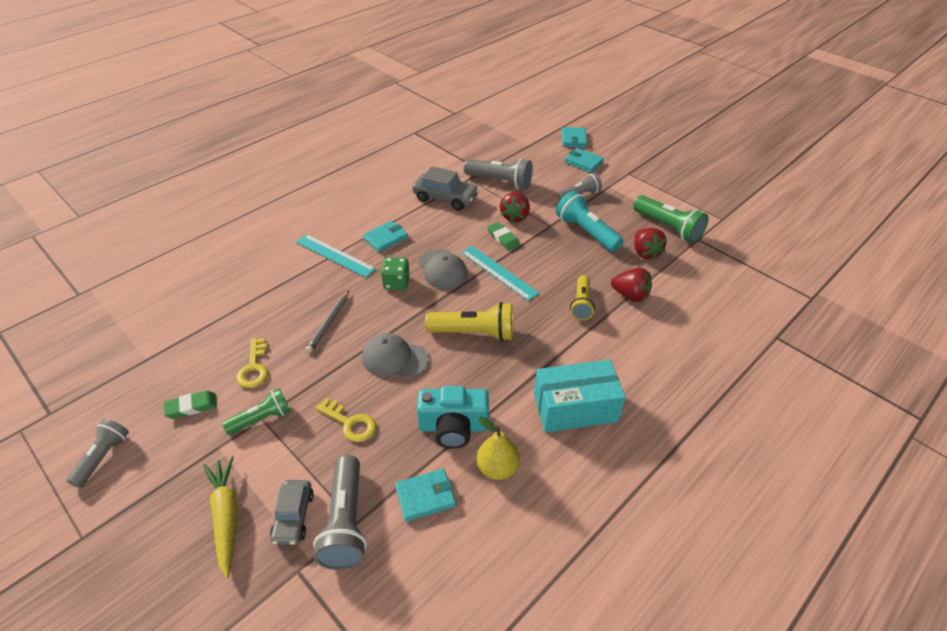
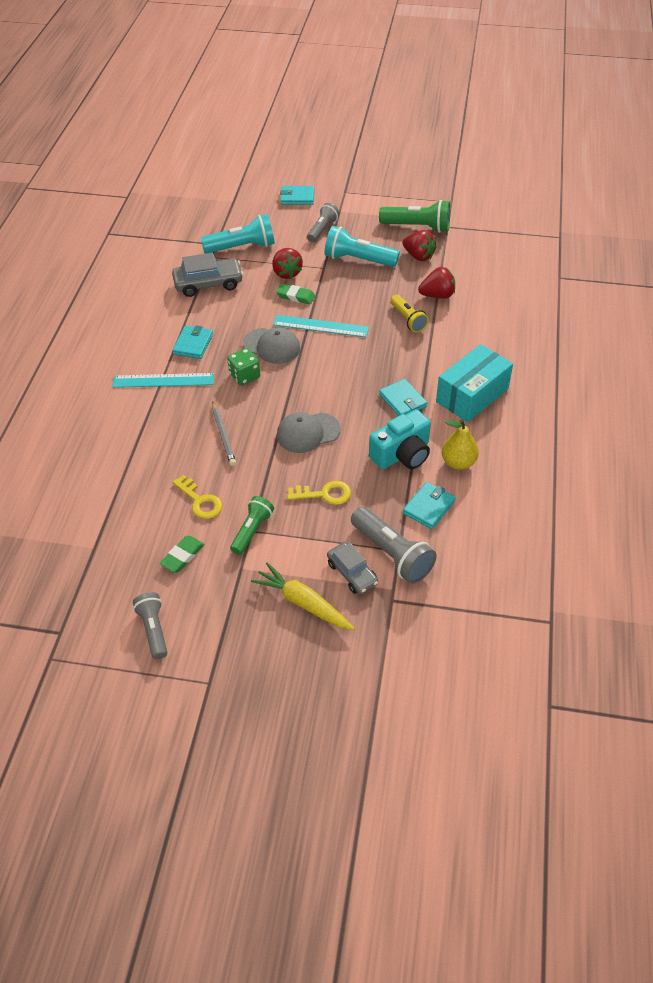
camera: 35 degrees left, 5 degrees up
yellow flashlight [425,302,513,341] -> none
grey flashlight [464,158,533,189] -> turquoise flashlight [201,214,275,253]
turquoise wallet [562,127,587,148] -> turquoise wallet moved to [379,379,427,416]

